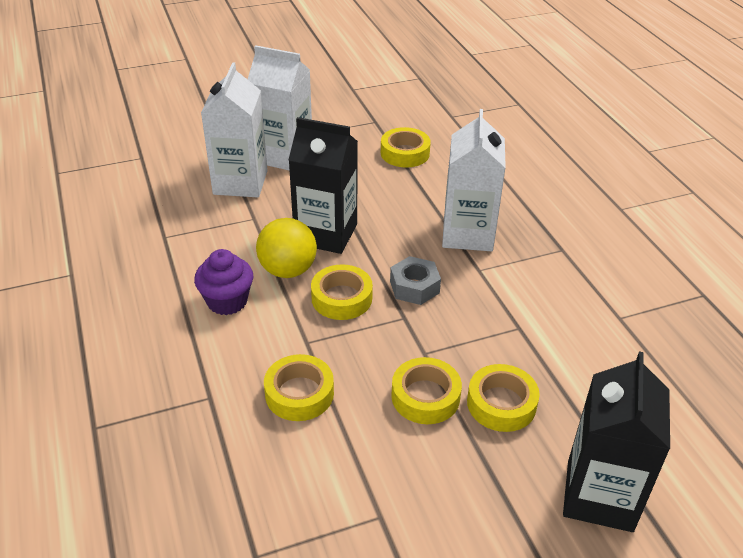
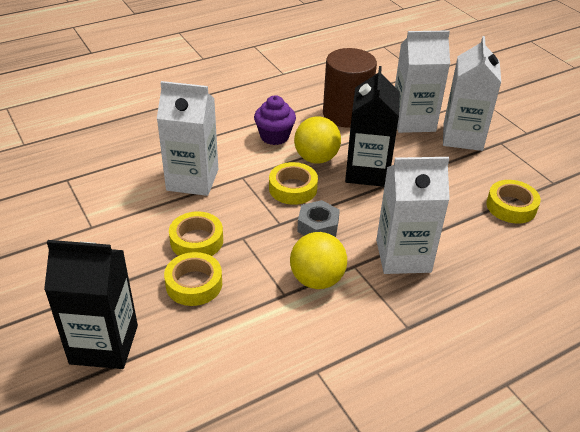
camera: 80 degrees right, 0 degrees up
yellow tape [264,354,334,421] -> white carton [157,81,218,196]
none -> yellow ball [290,232,347,289]
none -> brown cylinder [323,48,377,128]

